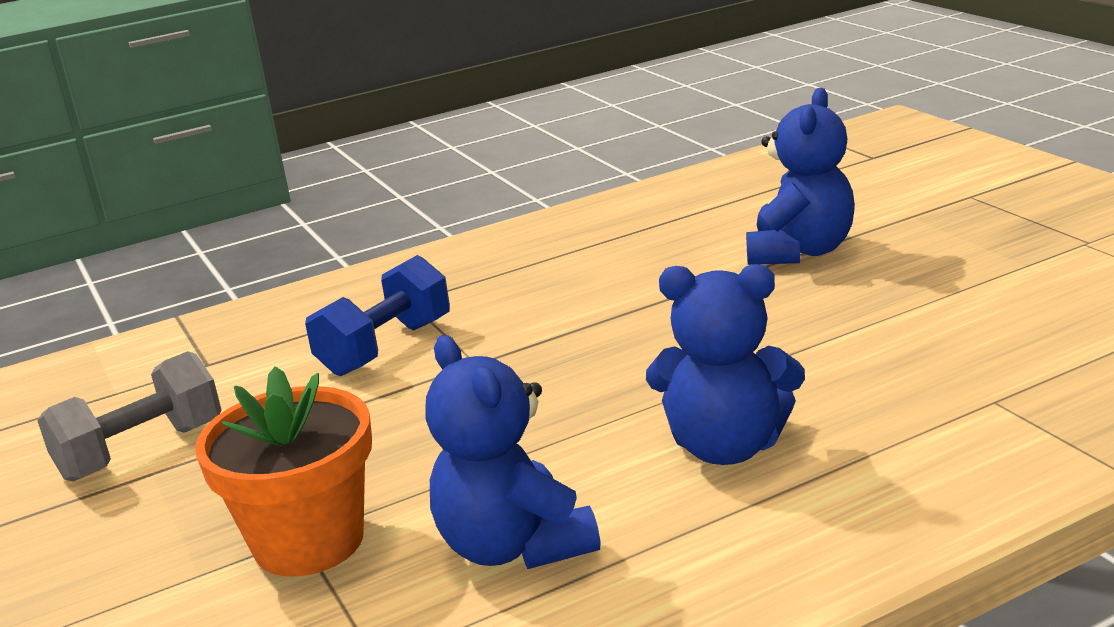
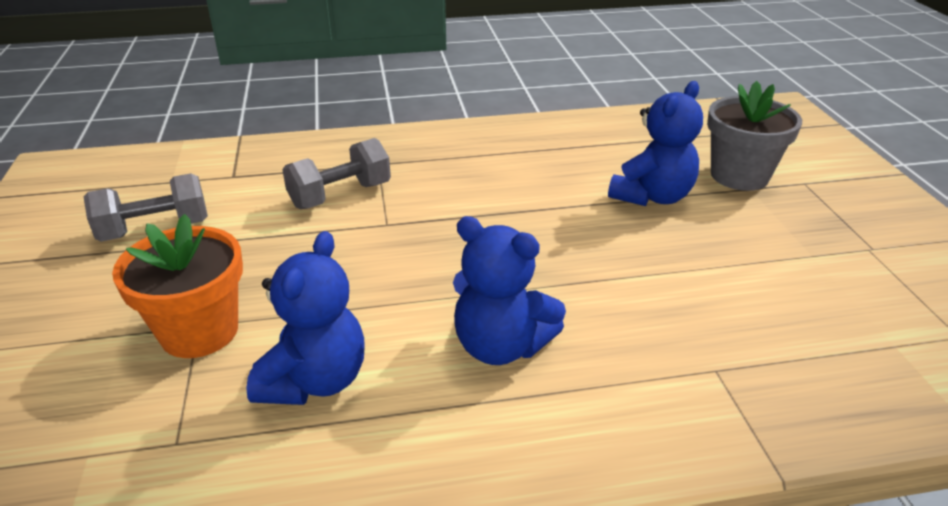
camera: 15 degrees right, 10 degrees up
blue dumbbell [305,255,450,376] -> grey dumbbell [282,138,391,209]
blue teddy bear [425,335,600,569] -> blue teddy bear turned 150 degrees counterclockwise [246,231,364,405]
none -> grey flower pot [707,81,802,191]

